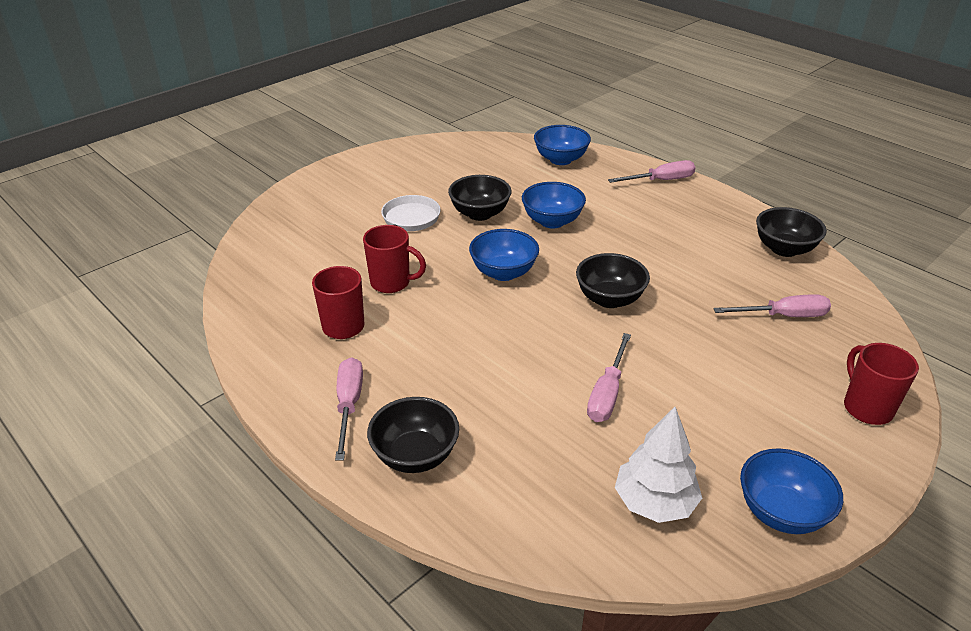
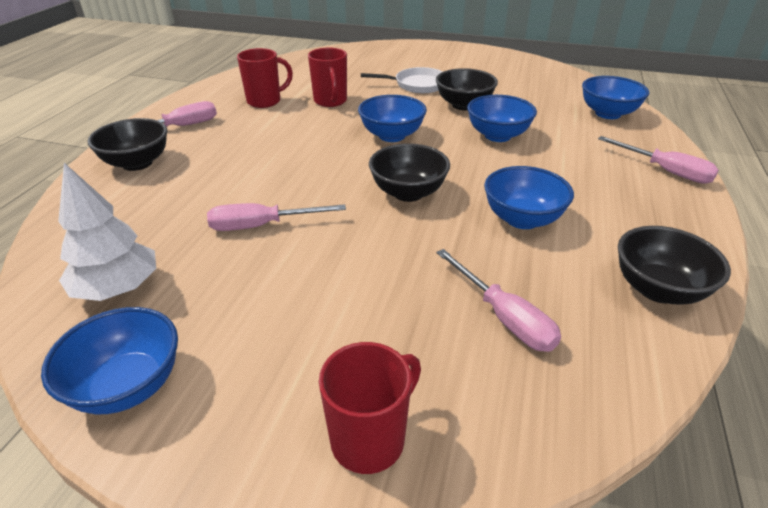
camera: 60 degrees right, 0 degrees up
none -> blue bowl [484,166,574,229]

